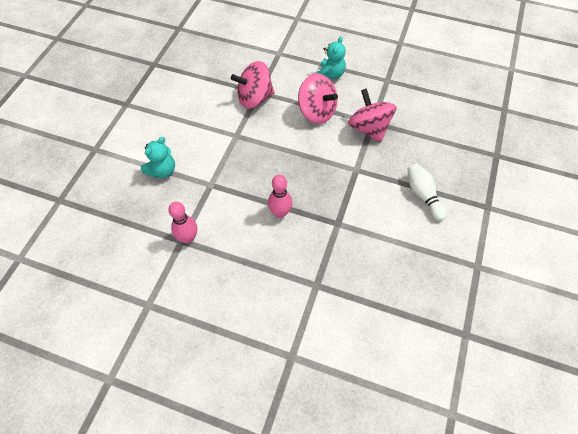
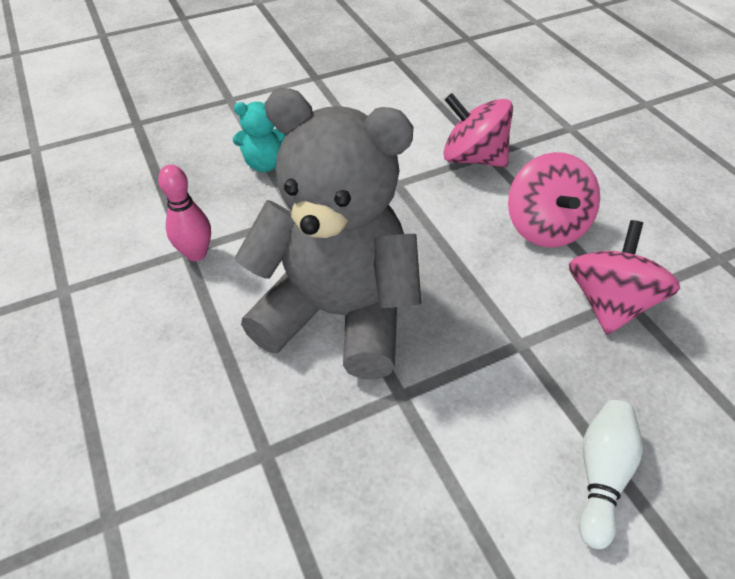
camera: 45 degrees right, 10 degrees down
pink bowling pin [268,175,292,218] -> grey teddy bear [235,88,421,379]
turquoise teddy bear [317,36,346,79] -> none

